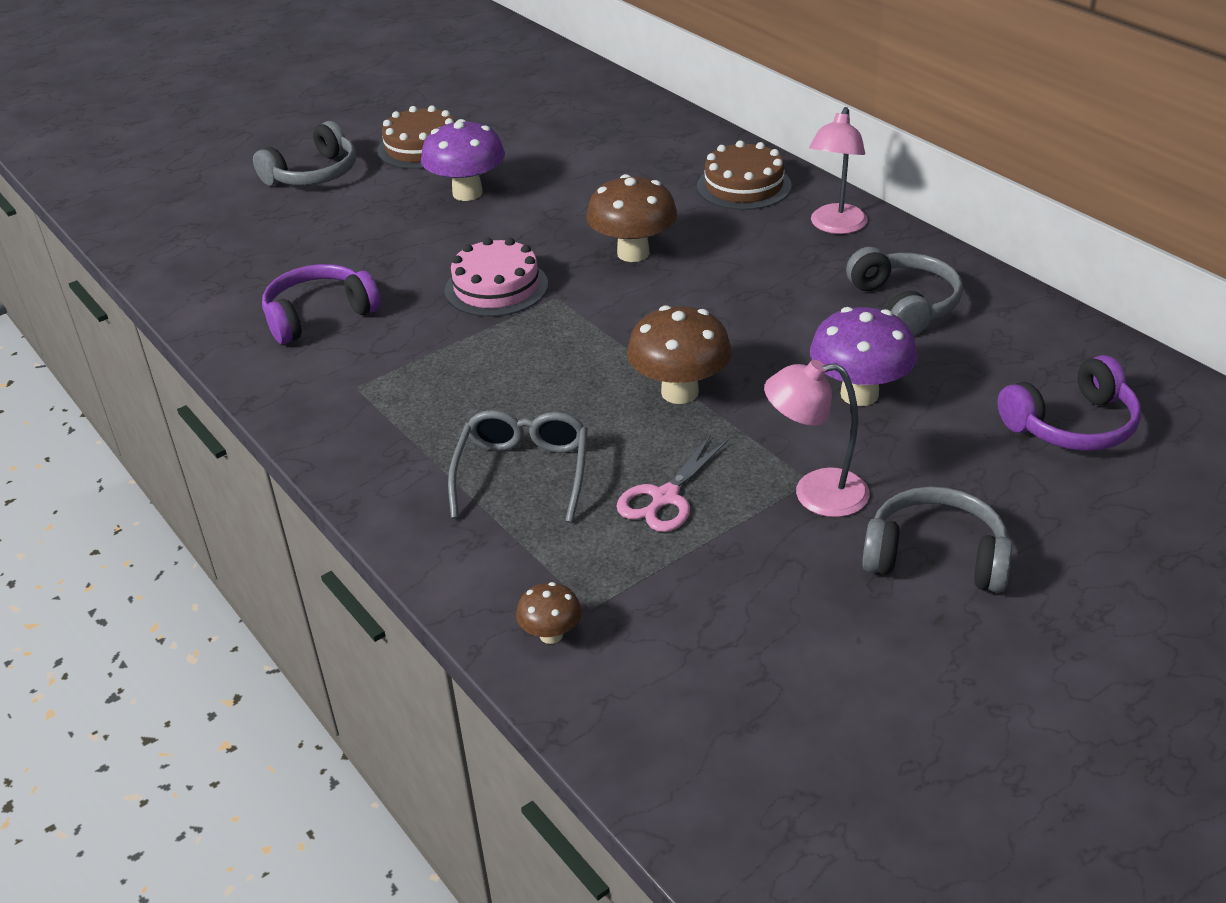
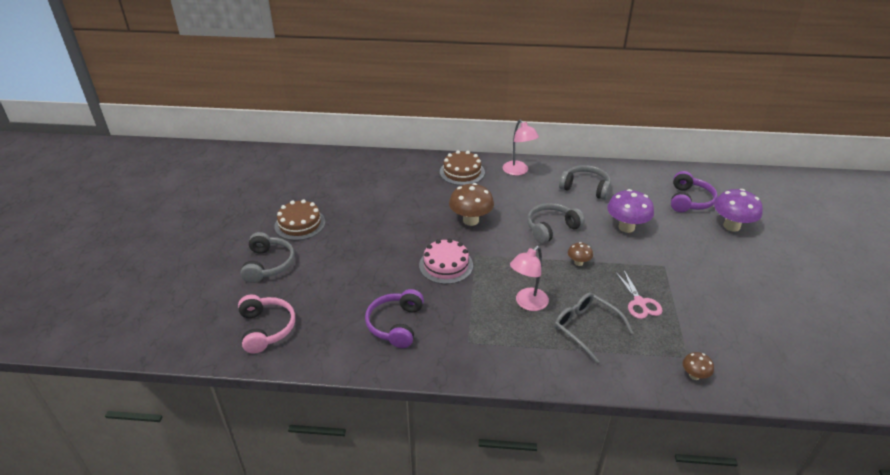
camera: 50 degrees left, 0 degrees up
purple mushroom [421,119,505,201] -> purple mushroom moved to [714,189,763,232]
brown mushroom [627,305,732,404] -> brown mushroom [568,242,593,266], size x0.52
pink lamp [764,360,870,517] -> pink lamp moved to [510,246,549,311]
grey headphones [862,487,1012,593] -> grey headphones moved to [527,203,585,244]
none -> pink headphones [238,295,295,354]

